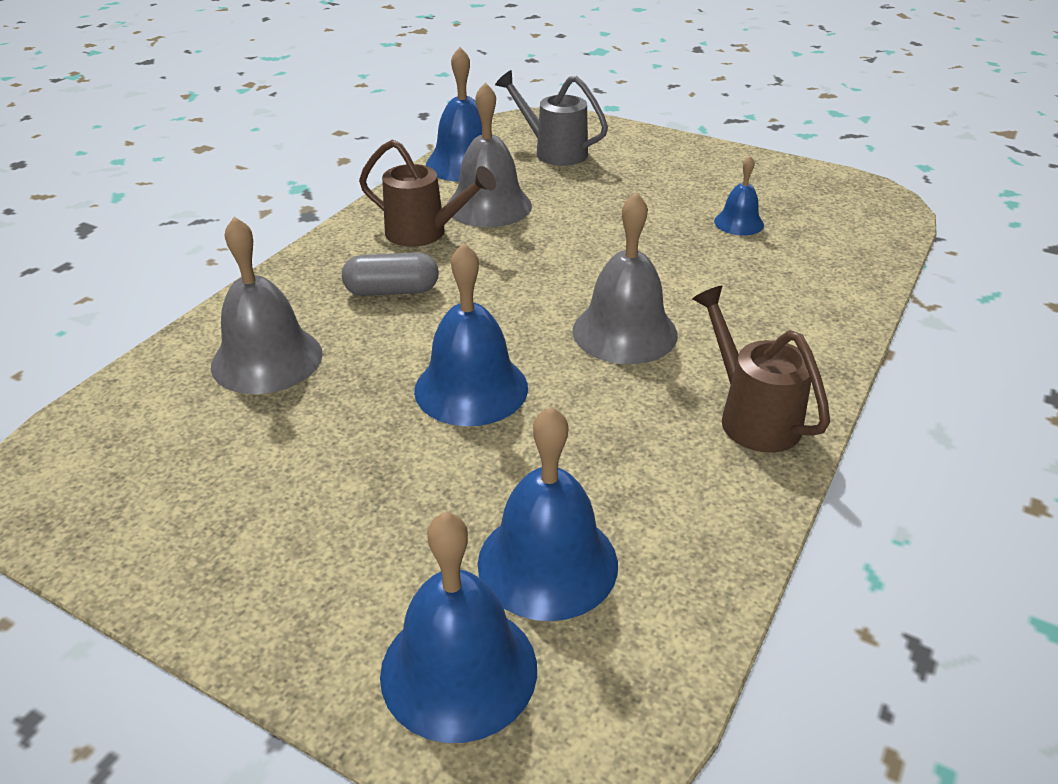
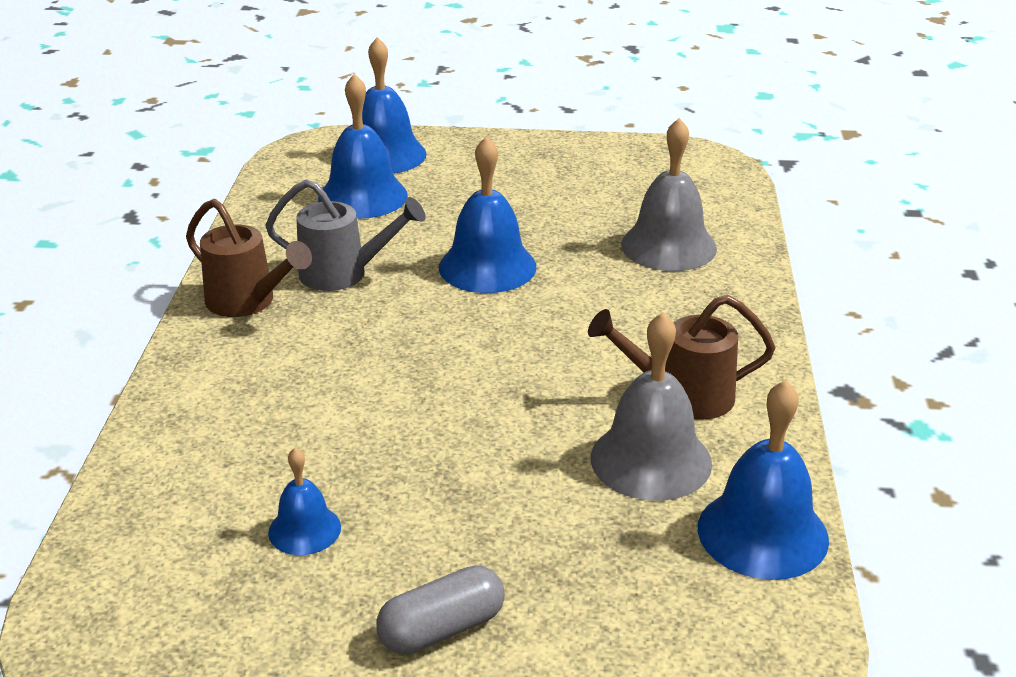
camera: 155 degrees right, 5 degrees down
grey capsule [342,252,439,296] -> grey capsule moved to [376,565,505,654]
grey watering can [495,70,608,166] -> grey watering can moved to [265,179,426,291]
grey bell [572,192,678,364] -> none

